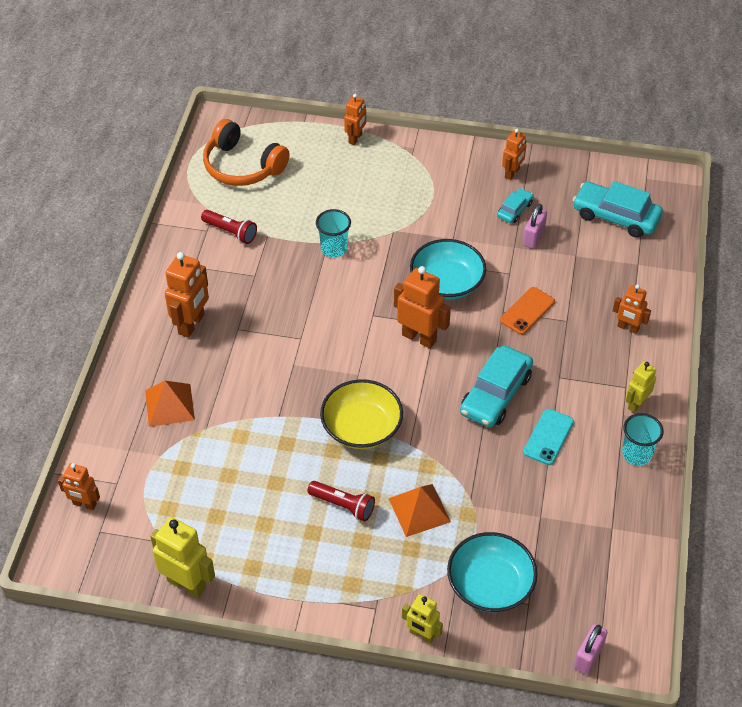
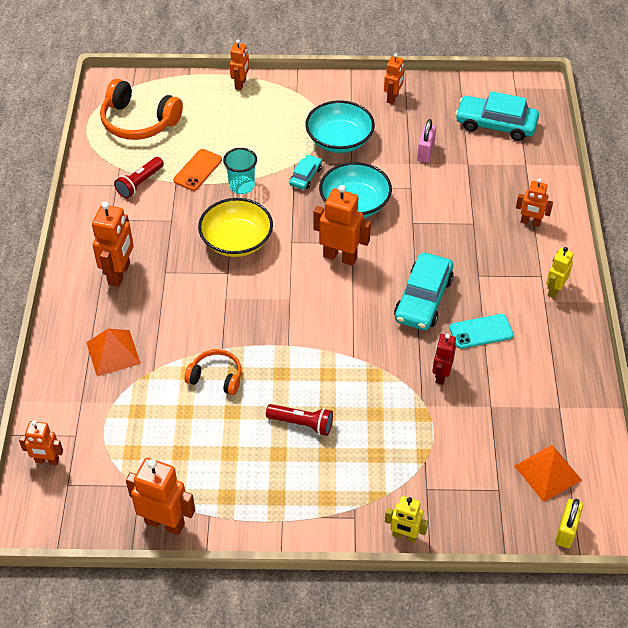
camera: 10 degrees left, 0 degrees up
yellow robot [150,517,215,598] -> orange robot [126,458,195,535]
red flashlight [201,210,257,244] -> red flashlight turned 105 degrees clockwise [114,157,164,198]
yellow bowl [320,379,403,449] -> yellow bowl moved to [198,198,273,257]
orange pyramid [388,484,451,537] -> orange pyramid moved to [514,445,582,502]
turquoise bowl [447,532,537,612] -> turquoise bowl moved to [305,100,375,153]
turquoise car [497,188,534,223] -> turquoise car moved to [289,155,322,190]
orange phone [500,287,555,335] -> orange phone moved to [173,149,222,191]
turquoise phone [523,409,574,465] -> turquoise phone turned 60 degrees clockwise [450,314,514,349]
pink padlock [574,624,608,674] -> yellow padlock [555,499,583,548]
turquoise cup [622,413,664,465] -> none
none -> orange headphones [184,349,242,395]
none -> red robot [432,334,456,385]

